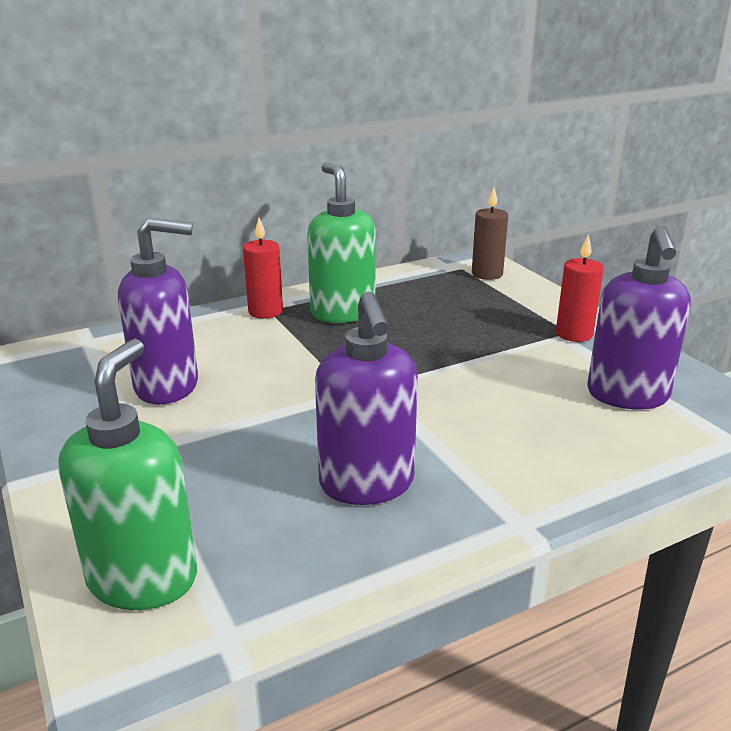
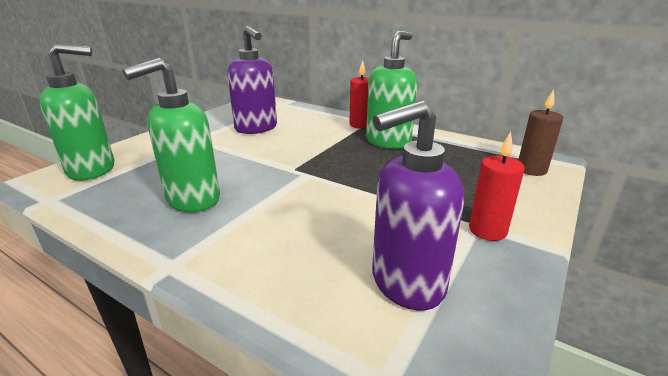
camera: 60 degrees right, 0 degrees up
purple soap dispenser [315,291,418,505] -> green soap dispenser [123,58,220,212]

